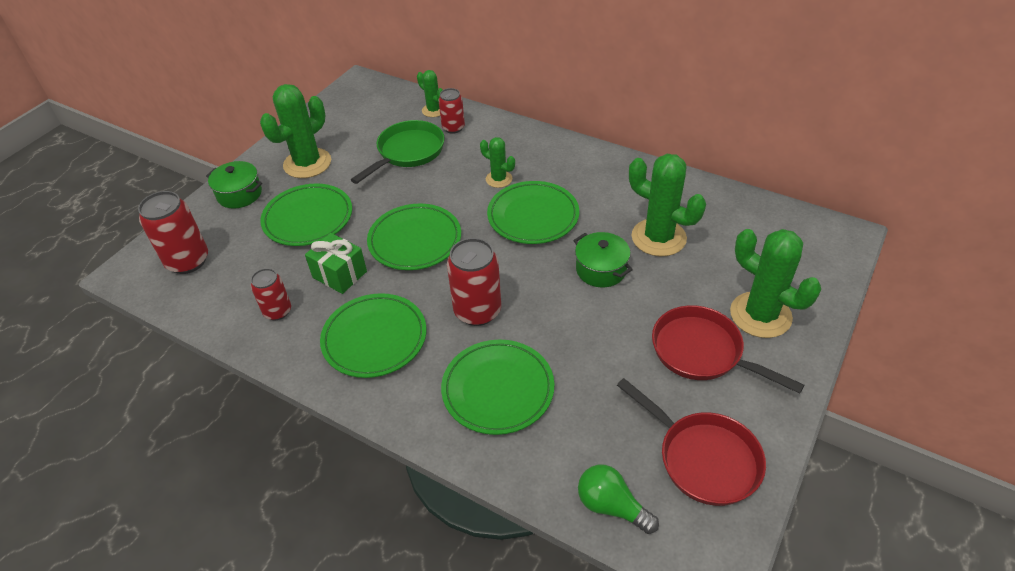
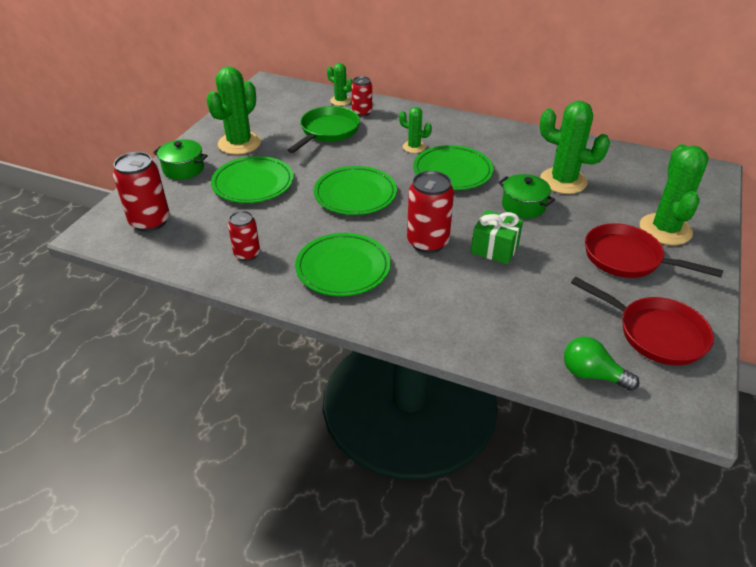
camera: 10 degrees left, 5 degrees down
green gift [305,233,367,294] -> green gift moved to [471,210,523,264]
green plate [441,340,554,435] -> none
green cactus [730,229,821,338] -> green cactus turned 60 degrees clockwise [640,144,709,245]

